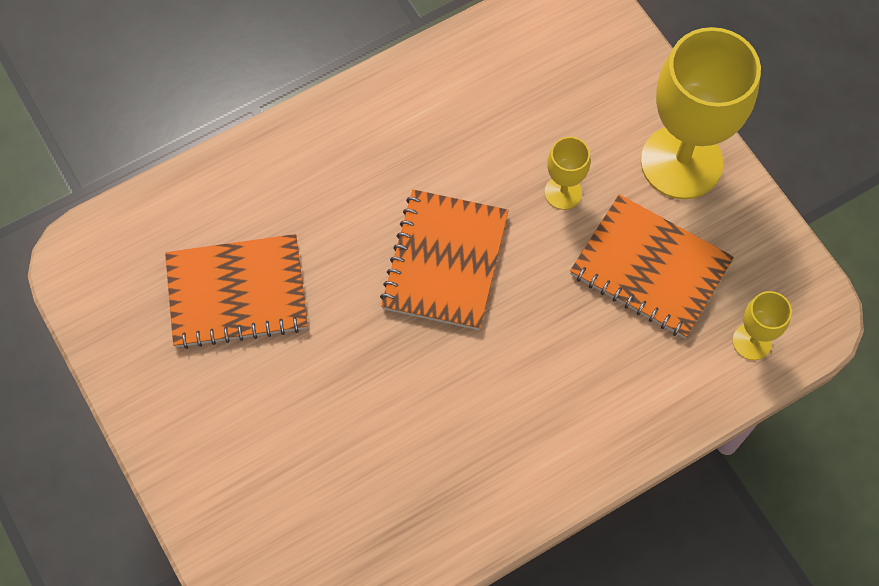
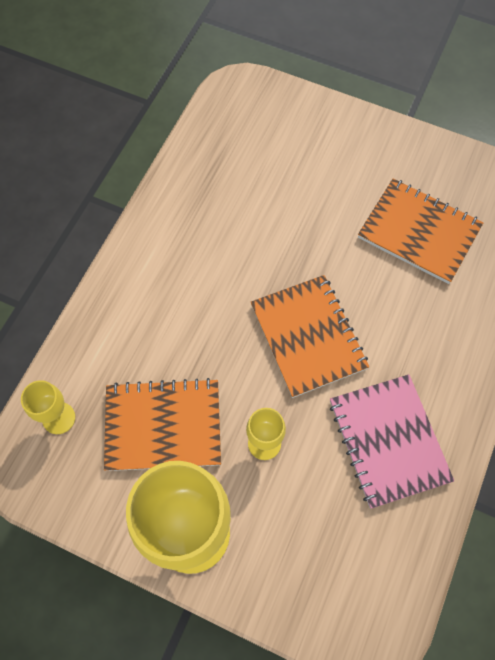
camera: 145 degrees right, 0 degrees up
orange notebook [165,234,308,349] -> orange notebook turned 75 degrees clockwise [358,179,483,284]
none -> pink notebook [330,374,454,509]

